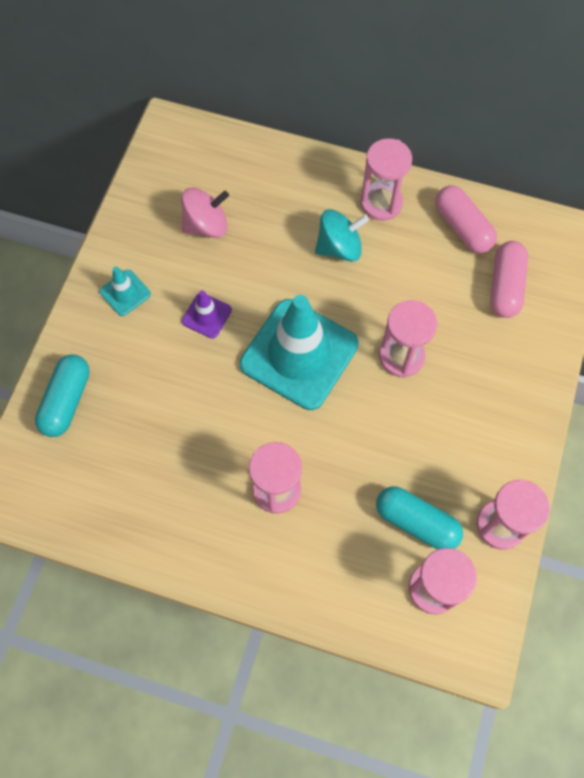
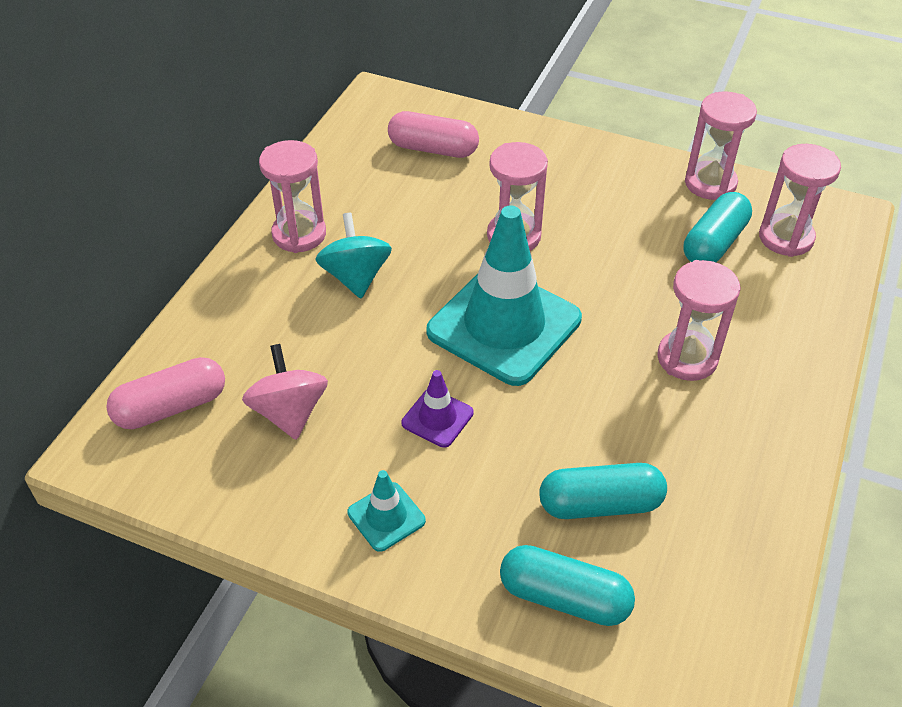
camera: 85 degrees left, 20 degrees down
pink capsule [435,185,497,253] -> pink capsule moved to [106,357,225,429]
none -> turquoise capsule [539,463,667,519]

